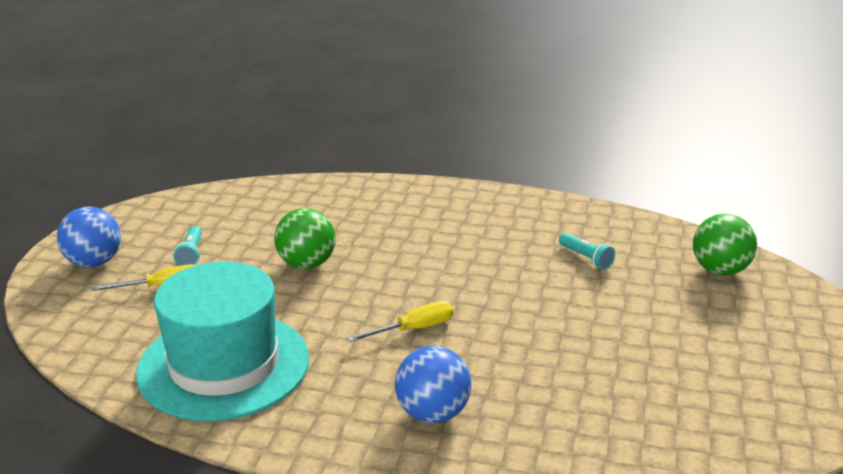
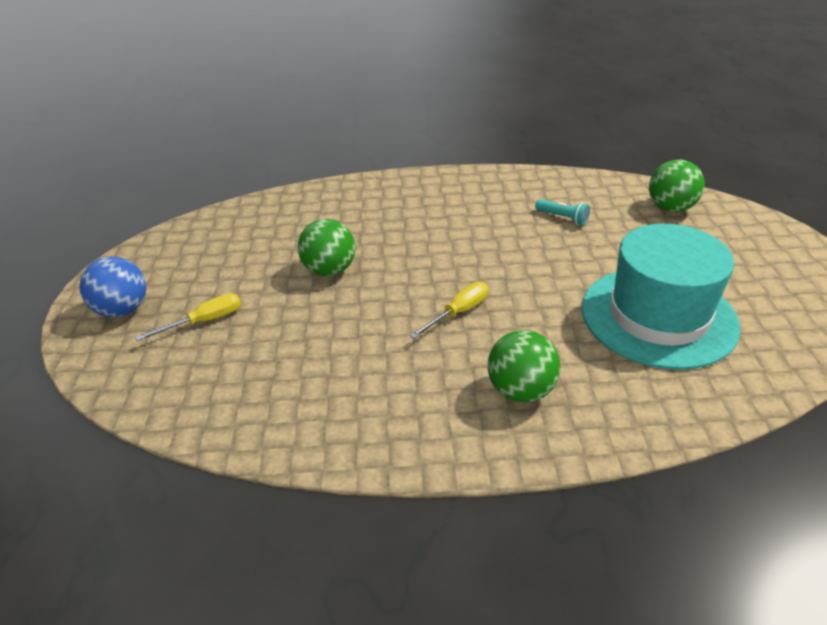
camera: 15 degrees left, 10 degrees up
turquoise hat [136,262,309,421] -> turquoise hat moved to [582,224,741,370]
turquoise flashlight [174,226,202,266] -> none
blue ball [395,346,471,423] -> green ball [488,330,561,403]

